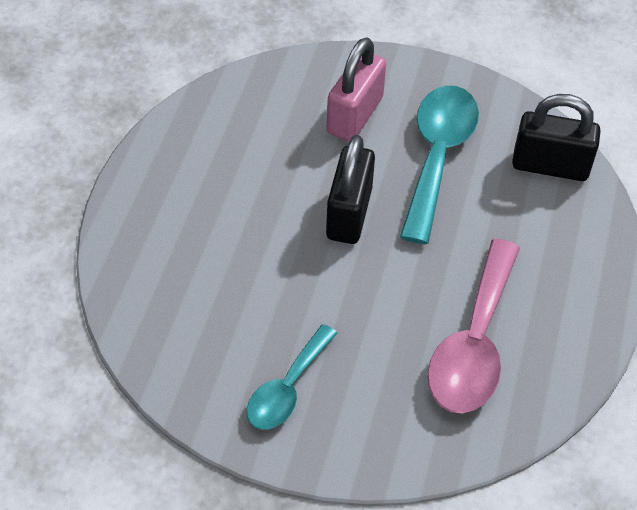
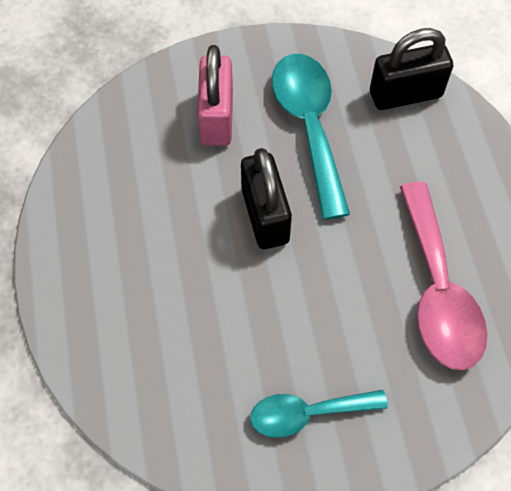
camera: 25 degrees left, 10 degrees up
turquoise spoon [247,324,338,430] -> turquoise spoon turned 75 degrees clockwise [250,390,388,438]

